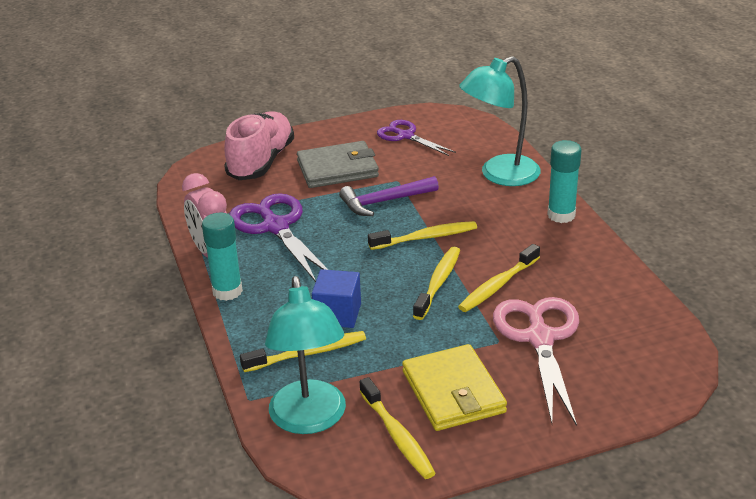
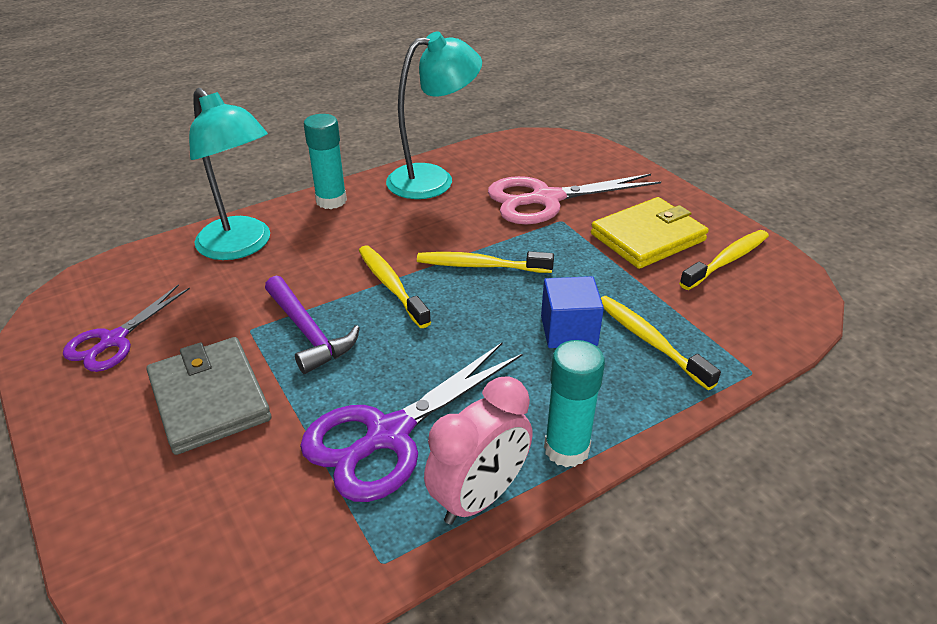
camera: 105 degrees left, 5 degrees up
pink shoe [224,111,294,180] -> none
turquoise lamp [265,276,346,434] -> turquoise lamp moved to [386,32,482,199]
yellow toothbrush [458,244,540,312] -> none

